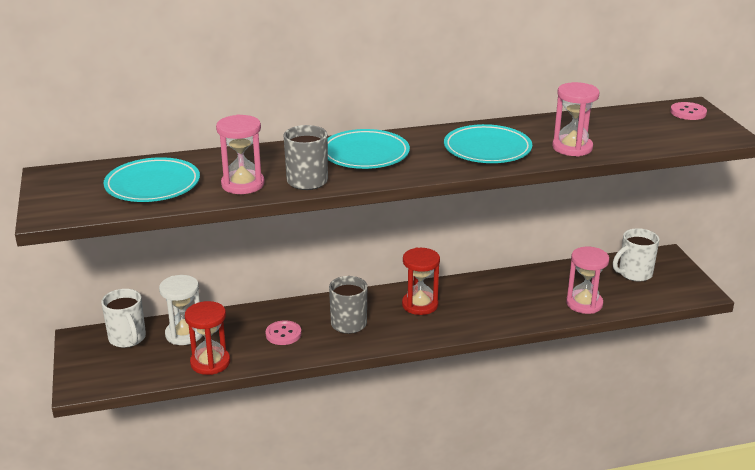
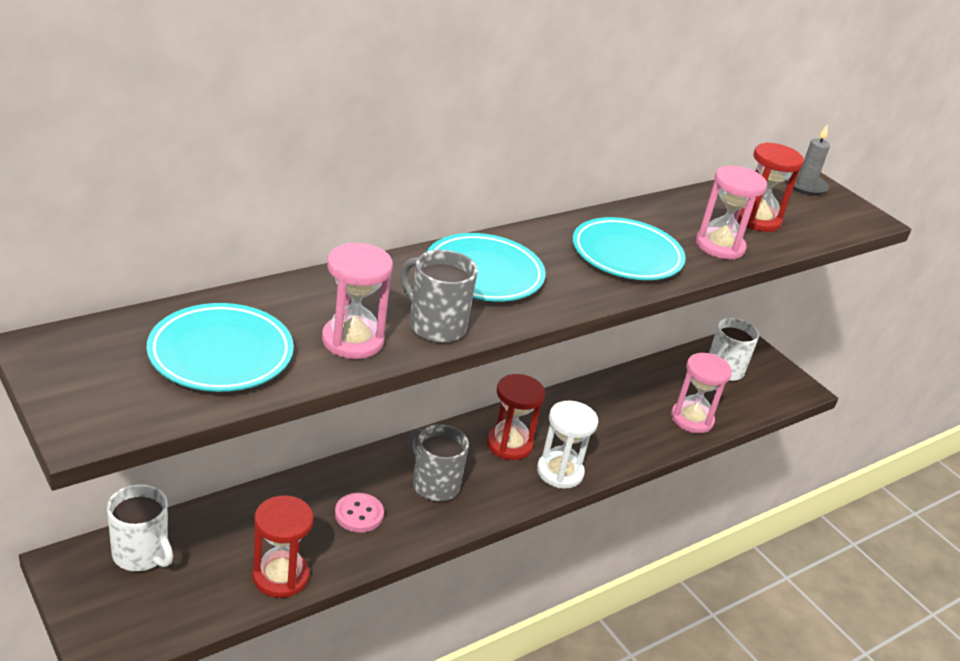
camera: 25 degrees left, 5 degrees up
white hourglass [159,275,202,345] -> white hourglass moved to [537,401,598,489]
pink button [670,102,707,120] -> grey candle [786,125,830,195]
none -> red hourglass [737,142,804,232]

